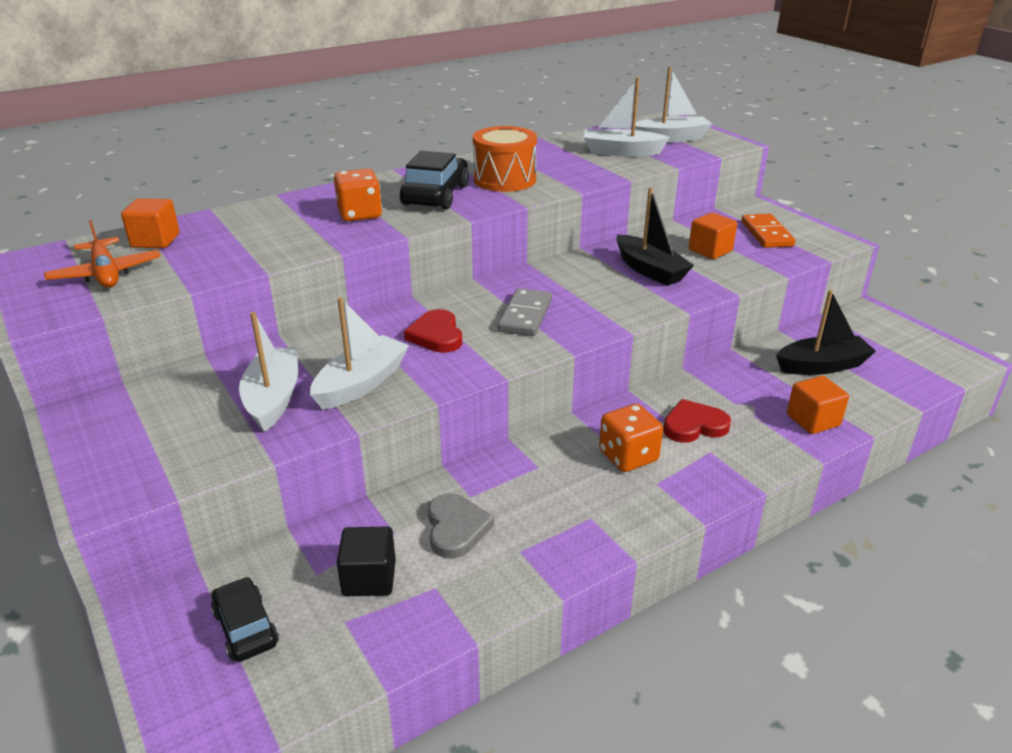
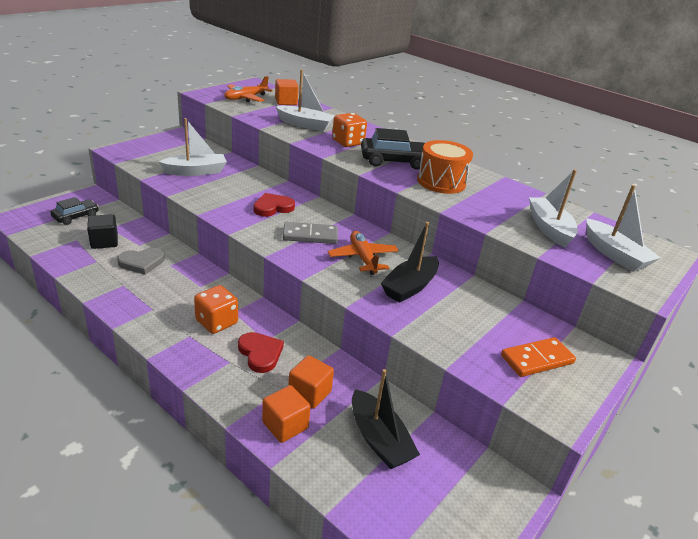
camera: 70 degrees right, 0 degrees up
white boat [310,297,409,410] -> white boat moved to [275,70,335,131]
orange cube [689,213,737,259] -> orange cube moved to [288,355,334,409]
none -> orange plane [328,231,399,275]

